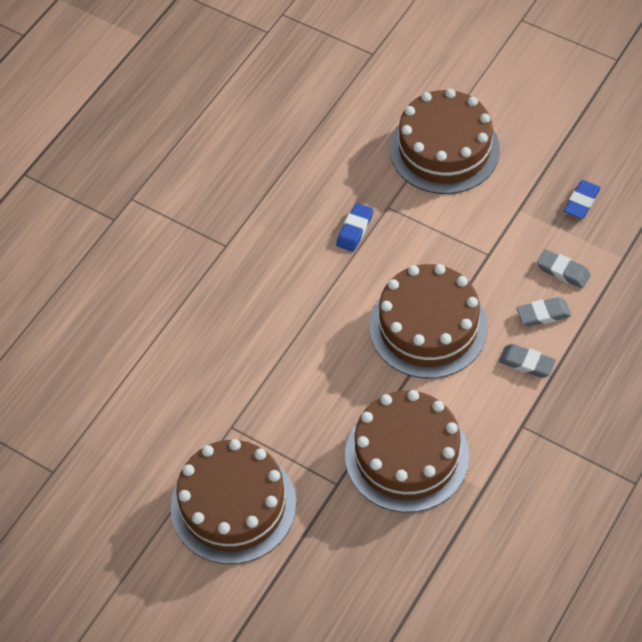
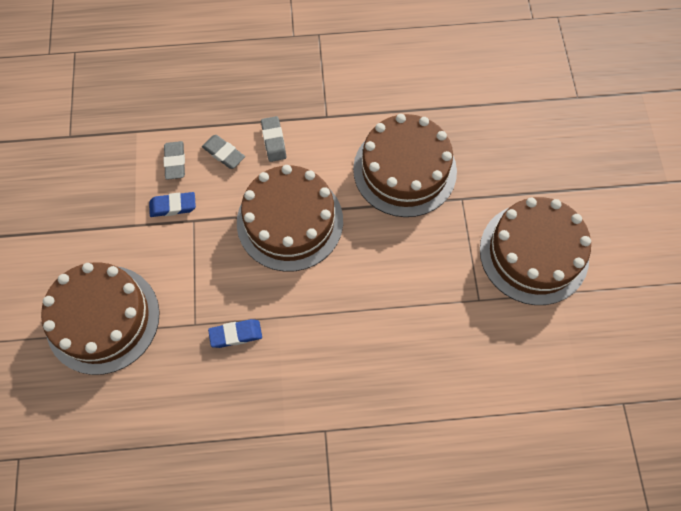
camera: 130 degrees left, 10 degrees up
blue eraser [564,180,601,219] -> blue eraser moved to [149,192,196,217]

